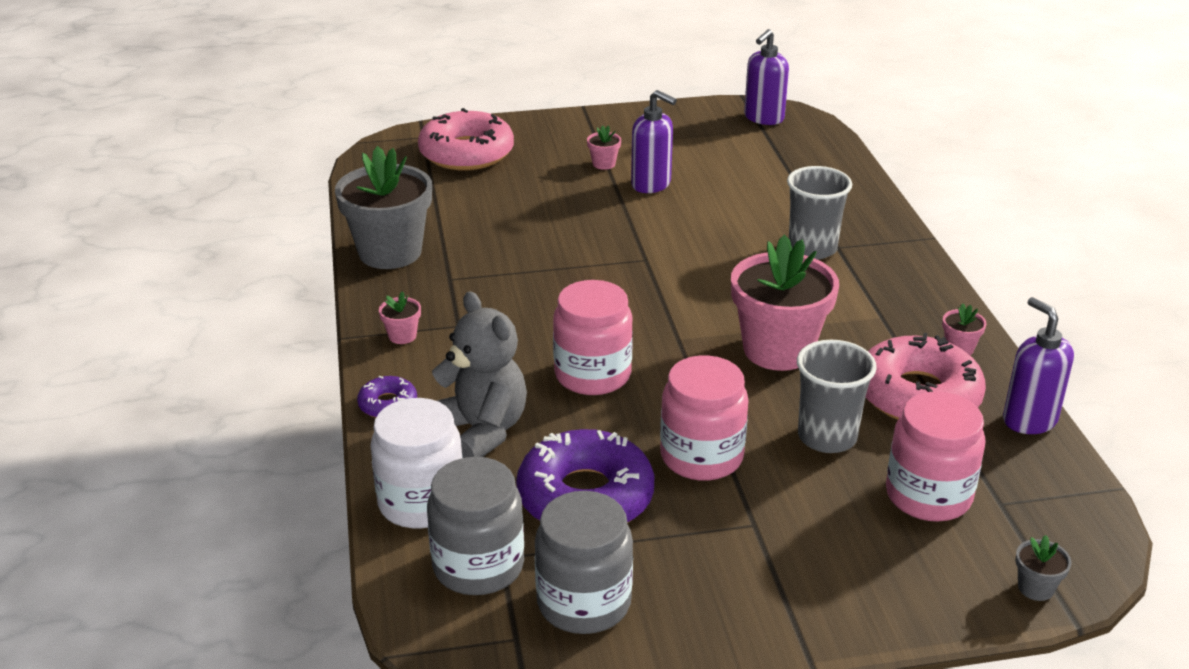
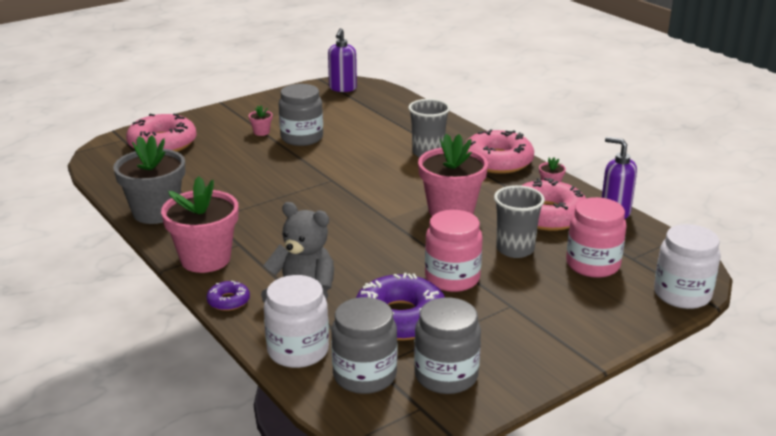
camera: 25 degrees left, 5 degrees down
pink flower pot [379,291,421,344] -> pink flower pot [161,176,238,273], size x2.47
pink jar [553,280,633,395] -> none
purple soap dispenser [631,90,677,193] -> grey jar [279,84,323,146]
grey flower pot [1015,535,1072,601] -> white jar [654,224,721,309]
none -> pink donut [464,129,534,174]

